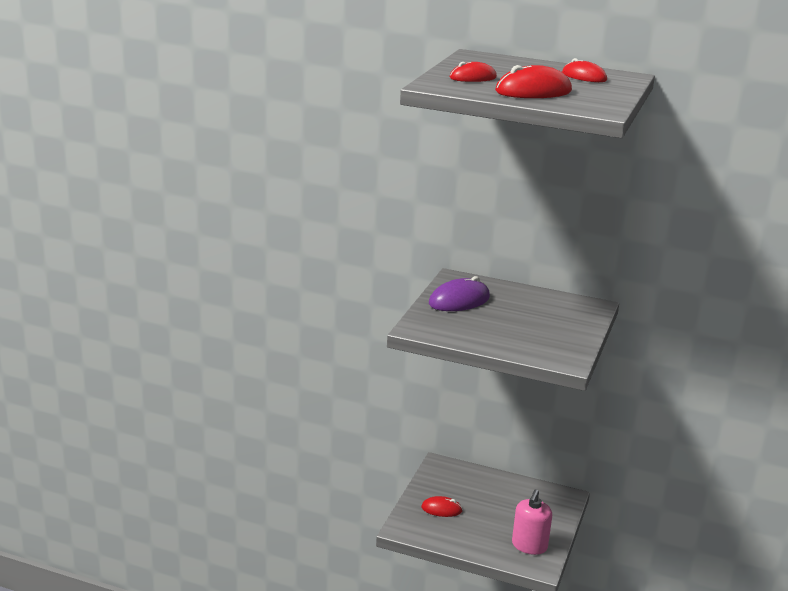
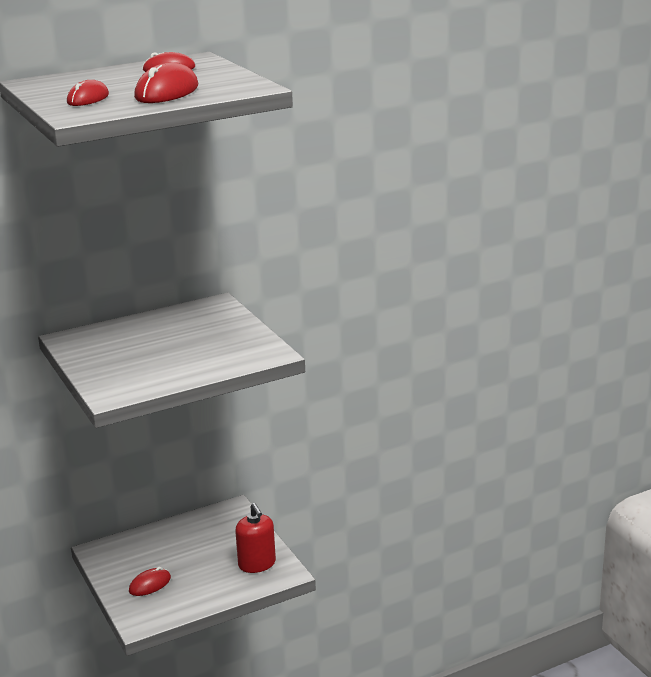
camera: 45 degrees left, 0 degrees up
purple mouse [429,276,490,311] -> none
pink soap dispenser [512,489,552,555] -> red soap dispenser [235,503,276,573]

